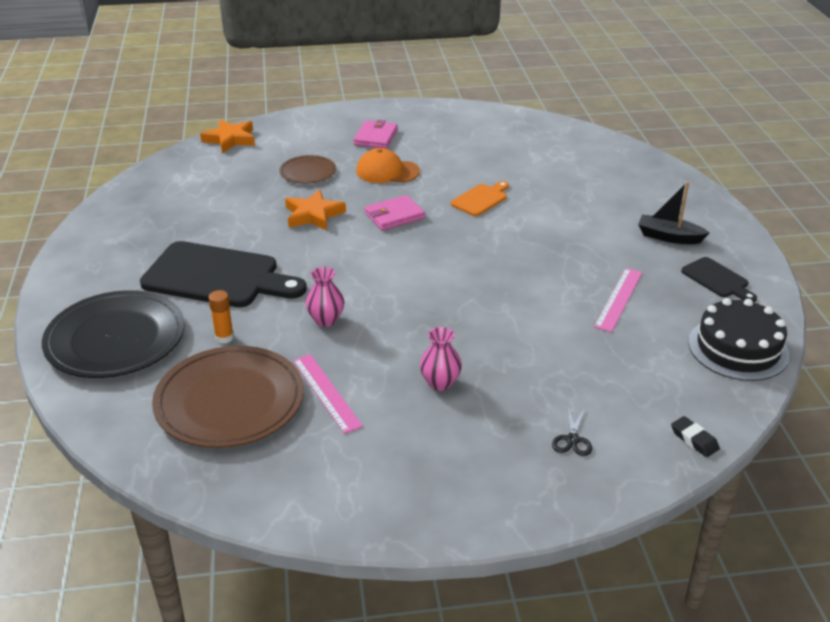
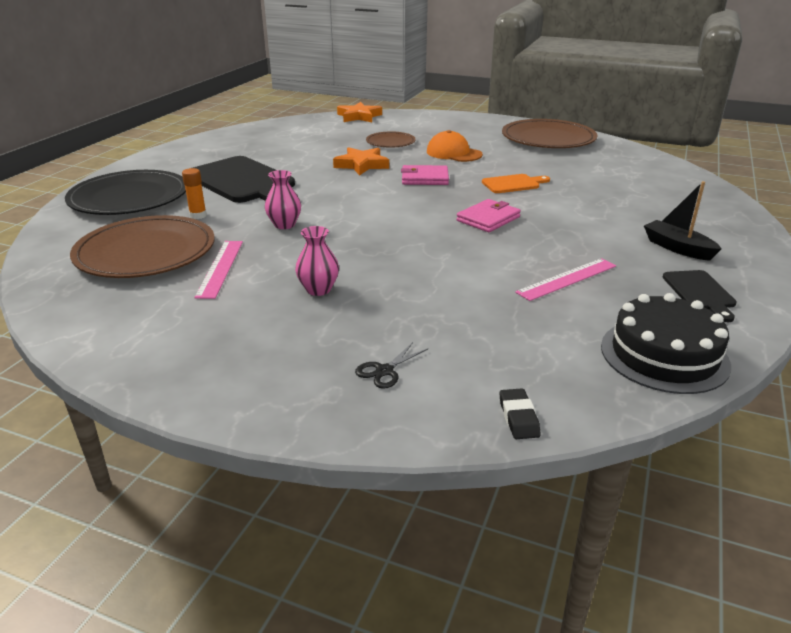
camera: 30 degrees right, 5 degrees down
pink wallet [354,120,398,149] -> pink wallet moved to [456,199,521,232]
none -> brown plate [502,119,597,148]

